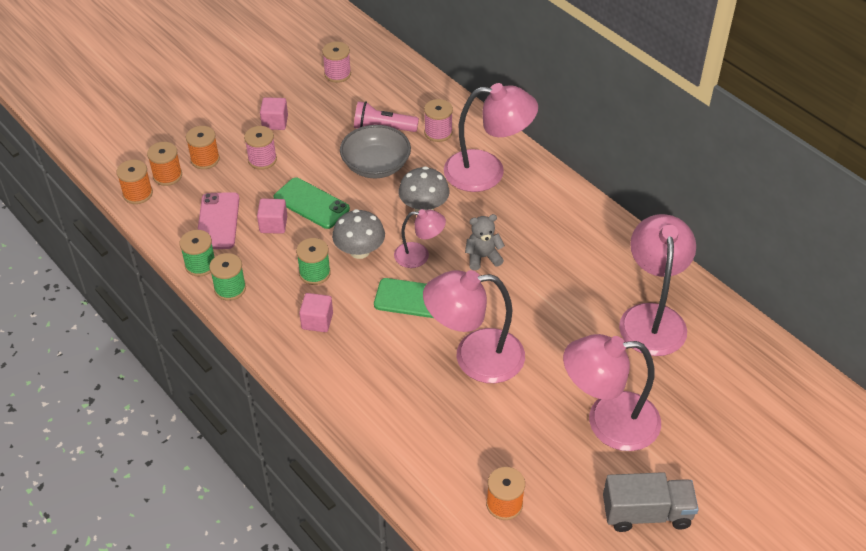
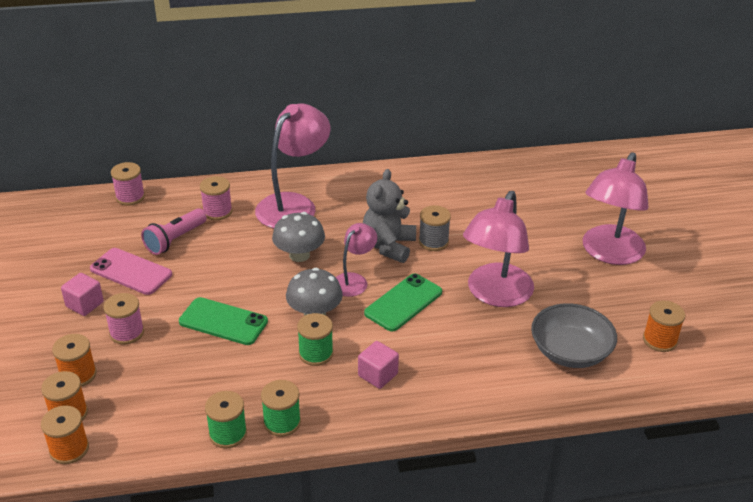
camera: 60 degrees left, 10 degrees down
pink phone [198,192,239,249] -> pink phone moved to [90,248,172,295]
pink cube [257,199,287,234] -> none
green phone [274,178,350,229] -> green phone turned 45 degrees clockwise [179,297,268,345]
pink spool [322,42,351,83] -> pink spool moved to [111,162,145,206]
grey bowl [340,125,411,178] -> grey bowl moved to [531,303,617,368]
grey teddy bear [465,214,505,270] -> grey teddy bear [363,169,416,263], size x1.53
grey truck [603,472,699,532] -> none
pink lamp [619,214,696,356] -> none
none -> grey spool [419,205,451,251]

